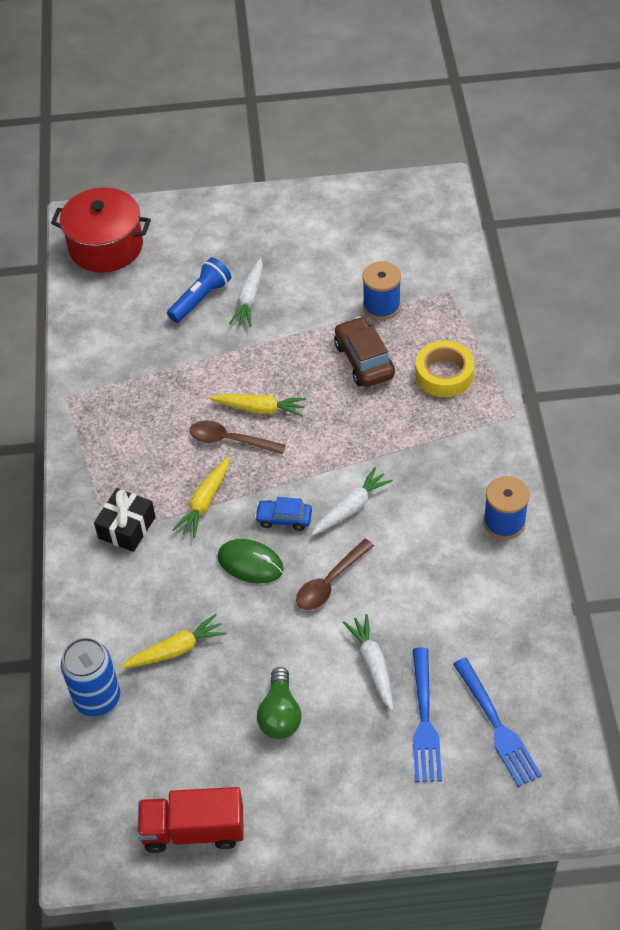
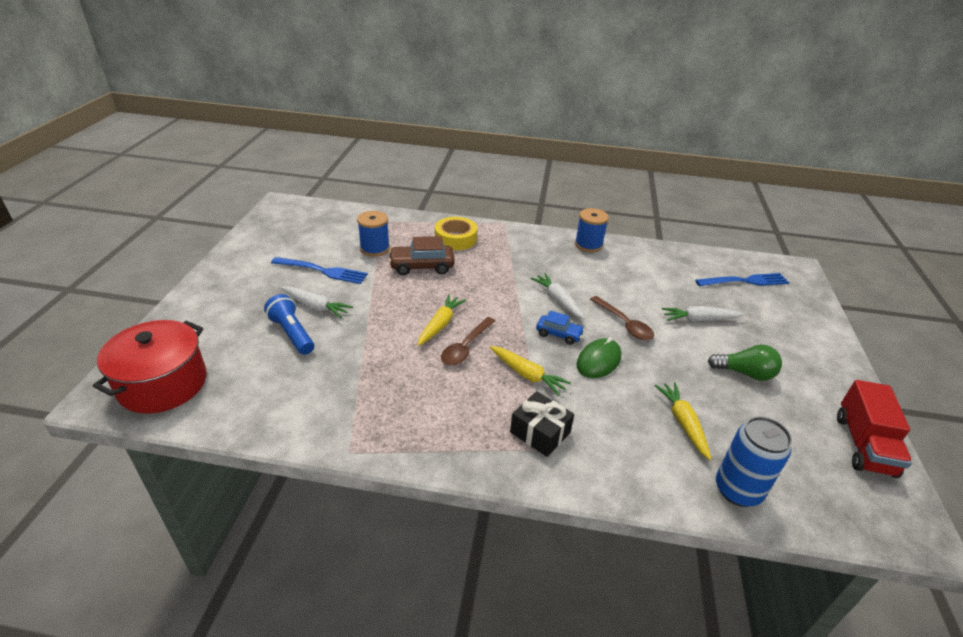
camera: 80 degrees left, 15 degrees down
blue car [255,497,312,531] -> blue car turned 90 degrees counterclockwise [536,311,585,345]
blue fork [413,647,442,782] -> blue fork moved to [271,257,368,284]

